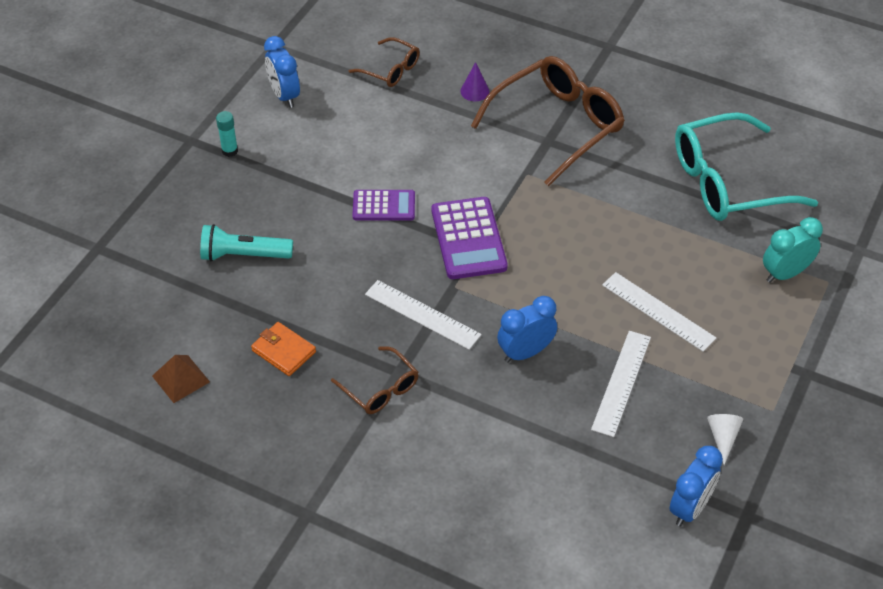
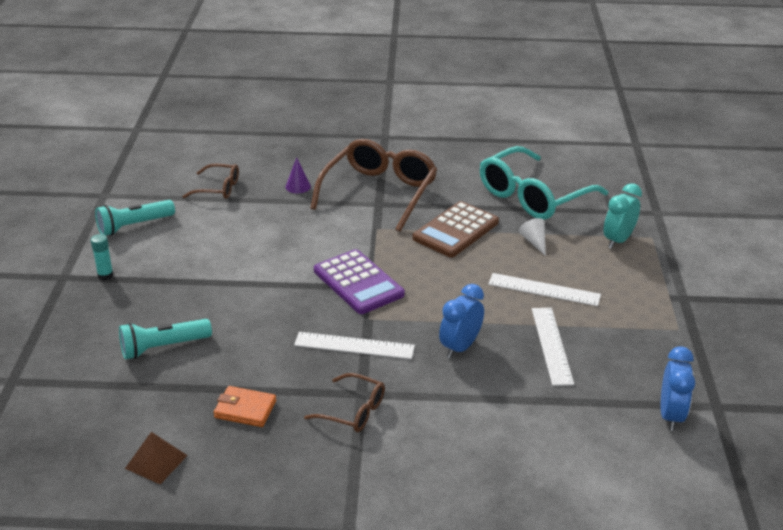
camera: 25 degrees left, 15 degrees down
blue clock [264,36,300,108] -> turquoise flashlight [95,200,175,236]
purple calculator [352,190,415,220] -> none
white cone [707,414,743,465] -> white cone moved to [519,218,546,256]
none -> brown calculator [413,201,499,257]

